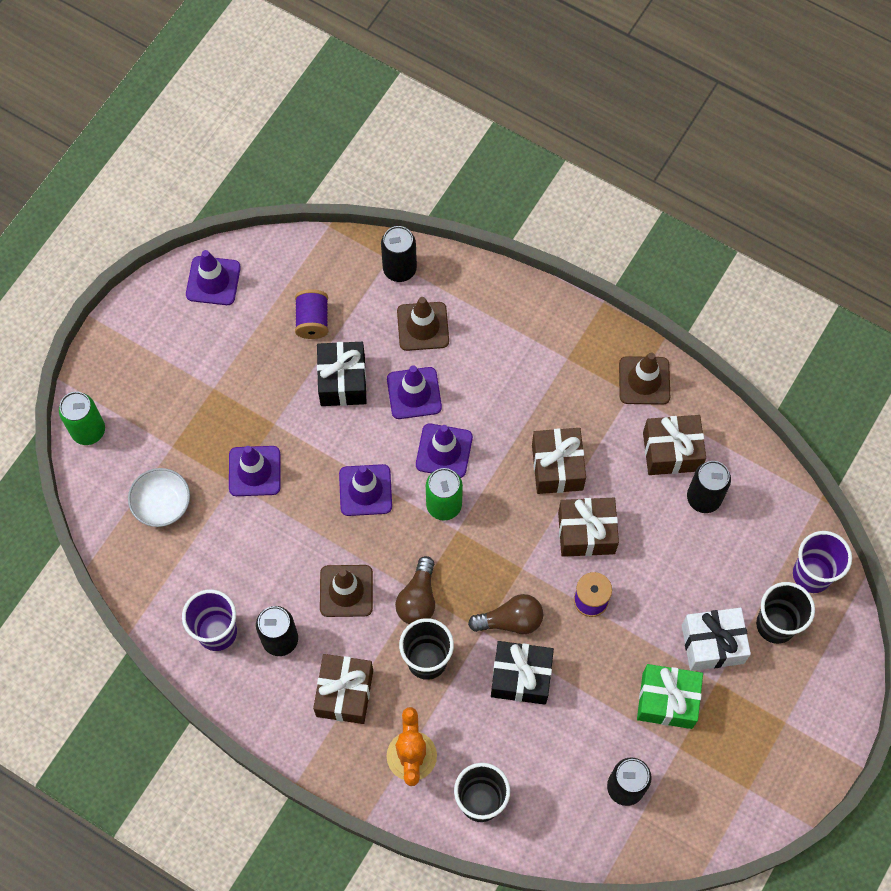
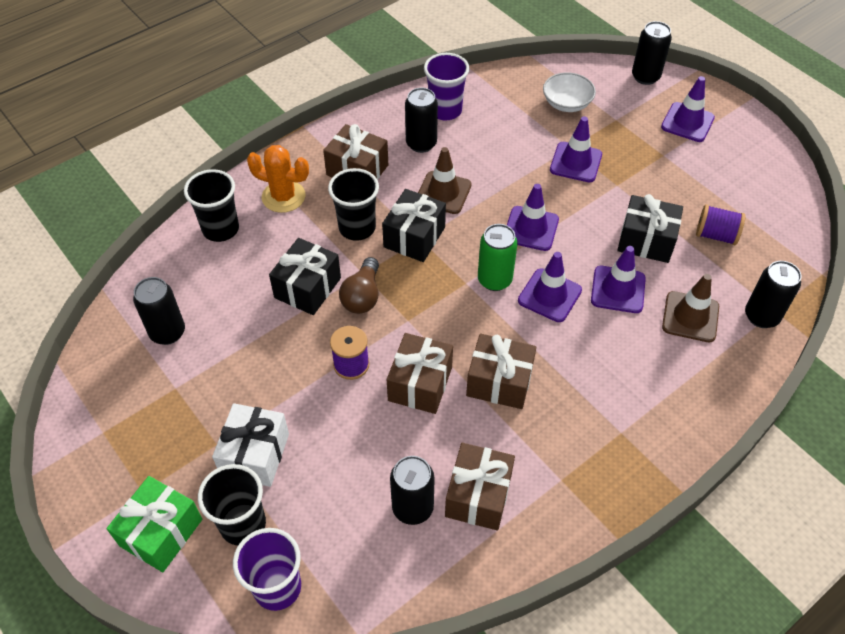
camera: 110 degrees right, 15 degrees down
green can [59,392,105,445] -> black can [632,21,672,85]
purple traffic cone [186,250,241,305] -> purple traffic cone moved to [661,76,715,142]
brown light bulb [395,556,435,624] -> black gift [382,189,446,262]
brown traffic cone [619,353,670,405] -> none
green gift [637,664,703,729] -> green gift moved to [107,476,202,572]

